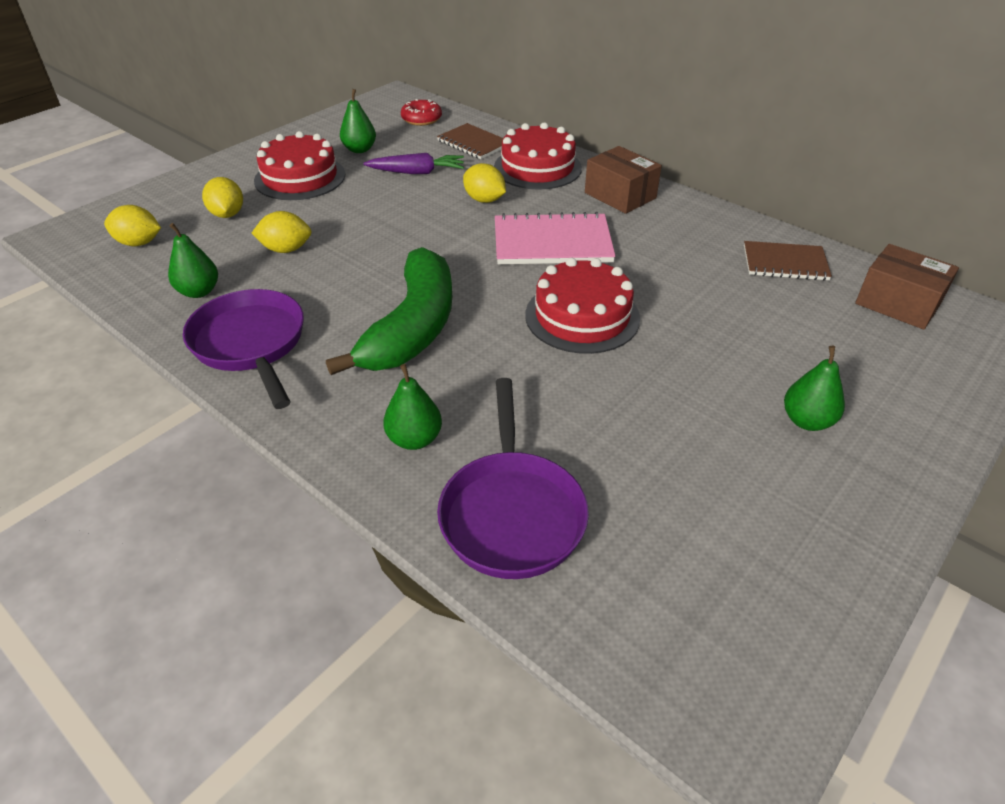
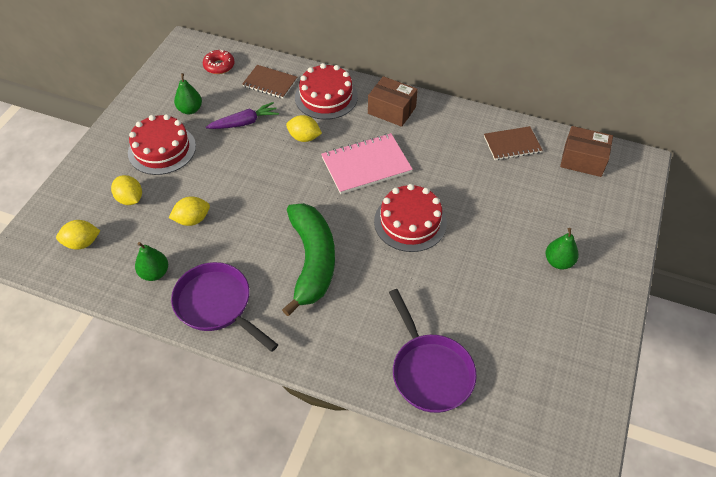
camera: 20 degrees left, 10 degrees up
green pear [383,364,442,450] -> none

